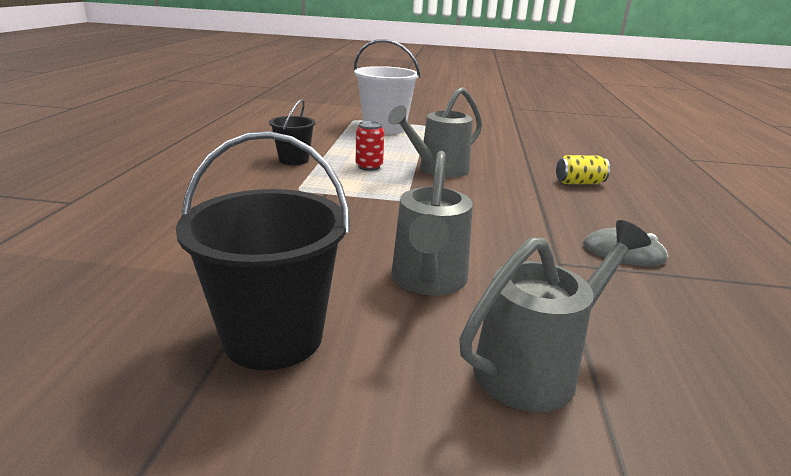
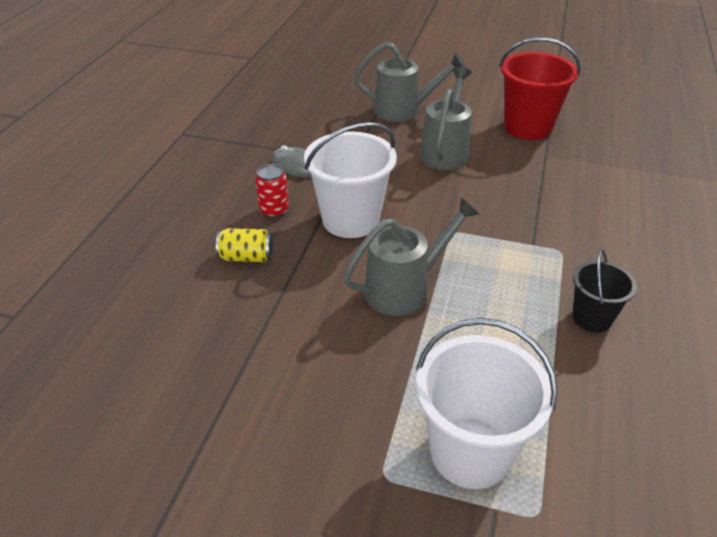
camera: 170 degrees left, 15 degrees up
black bucket [176,131,350,370] -> red bucket [499,38,581,140]
red can [356,121,384,171] -> red can moved to [255,164,289,218]
grey watering can [459,220,651,412] -> grey watering can turned 150 degrees counterclockwise [354,42,466,122]
none -> white bucket [304,122,397,238]

